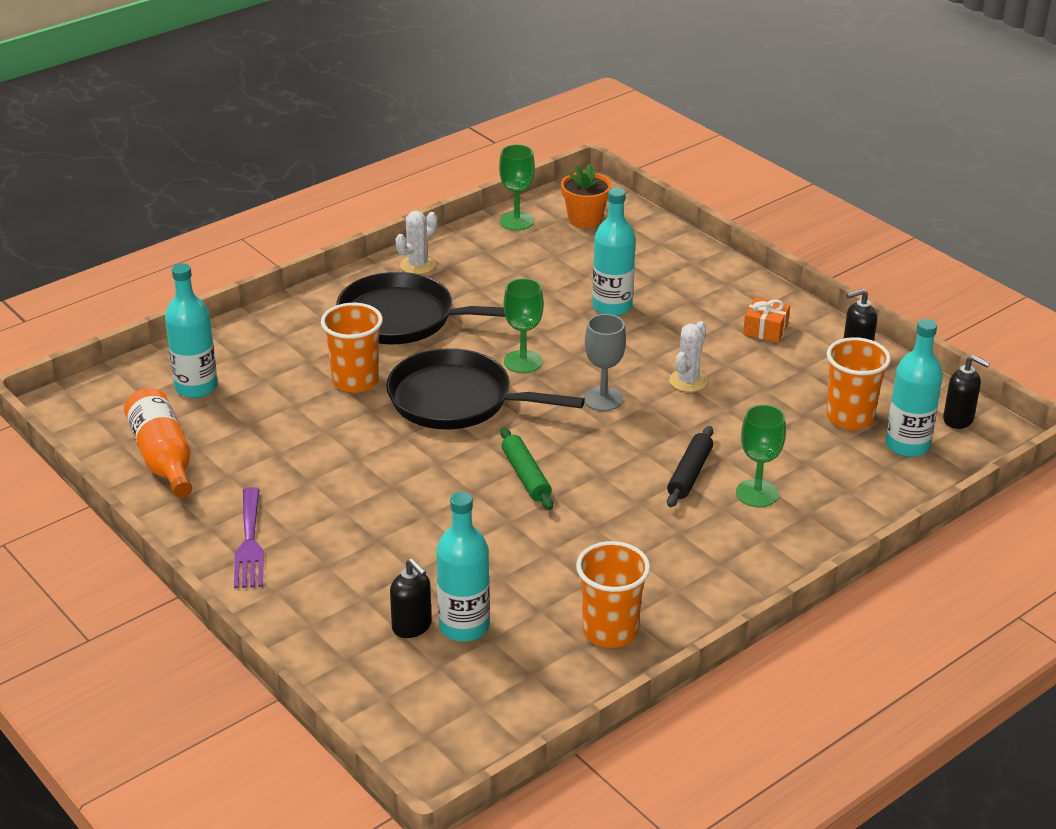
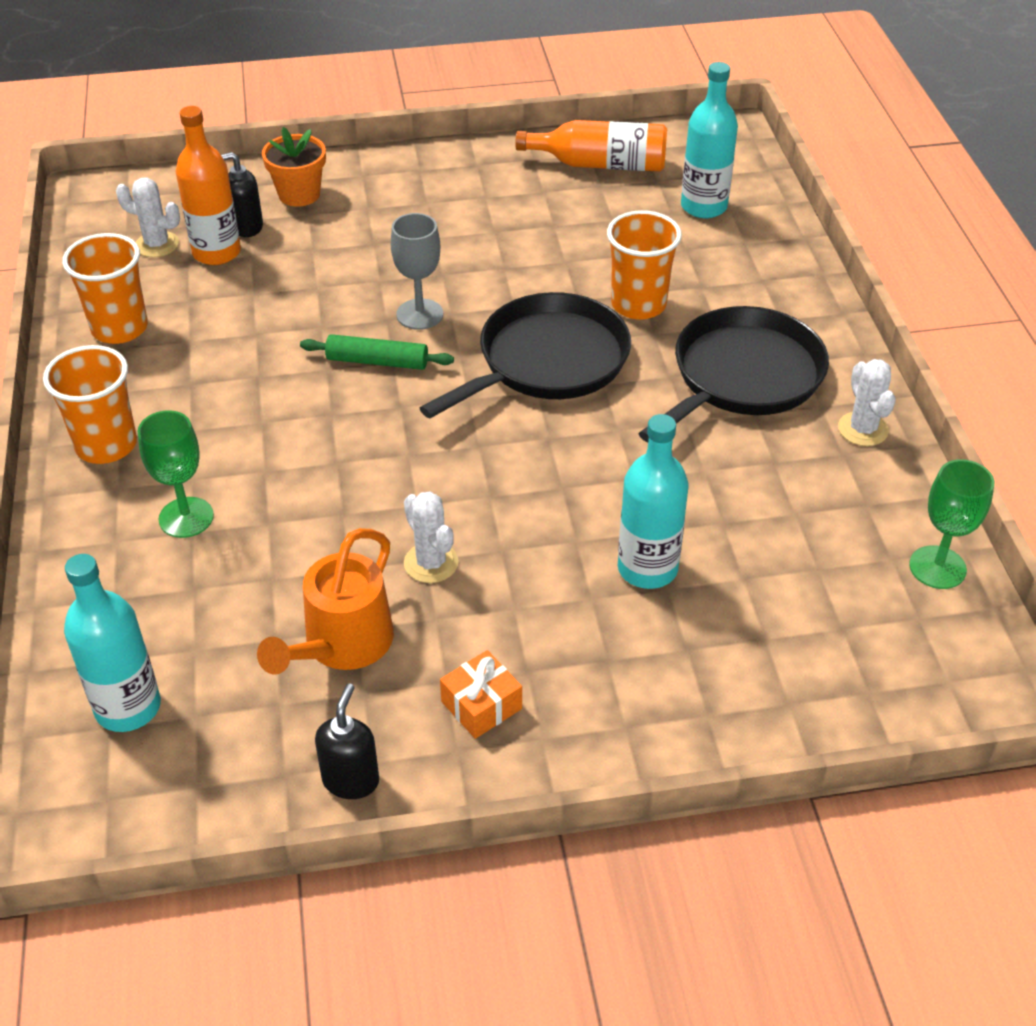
camera: 120 degrees right, 10 degrees up
purple fork [234,487,264,588] -> none
turquoise bottle [436,492,490,642] -> orange bottle [175,106,241,265]
green goblet [504,278,544,373] -> none
orange flower pot [561,164,612,228] -> orange flower pot moved to [262,127,326,207]
grey goblet [583,314,626,411] -> grey goblet moved to [391,213,443,330]
black rolling pin [667,426,713,507] -> none
orange cup [826,337,891,430] -> orange cup moved to [43,345,137,464]
black soap dispenser [943,355,990,429] -> none
none -> white cactus [116,177,180,257]
none -> orange watering can [257,528,394,674]

